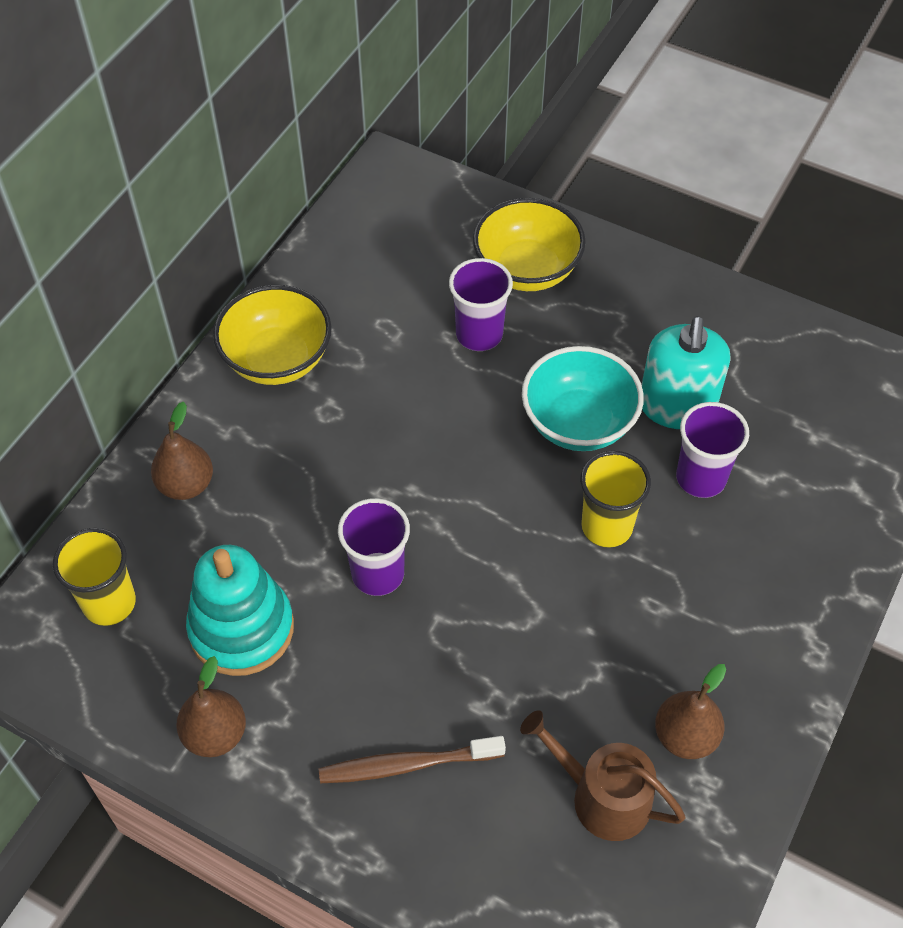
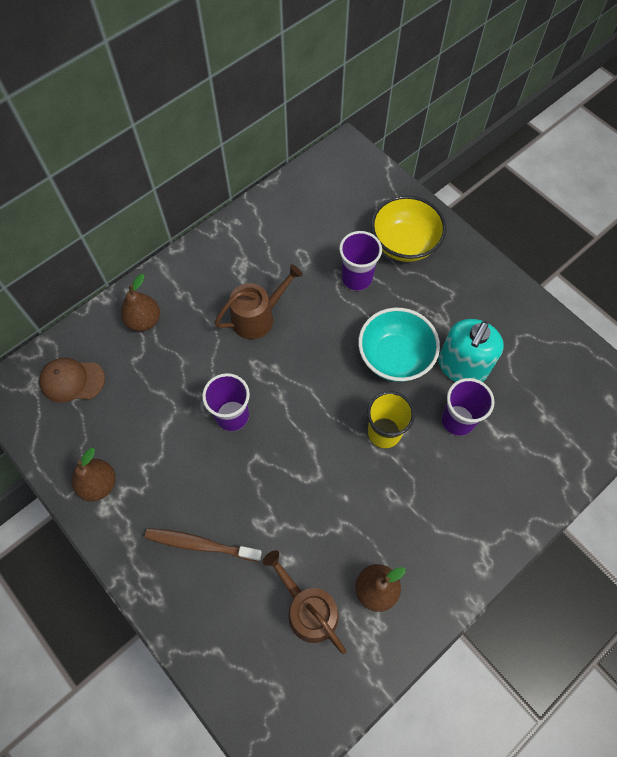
camera: 20 degrees right, 10 degrees up
yellow cup [53,528,136,626] -> brown cap [39,358,105,403]
turquoise stacking toy [186,545,294,676] -> none
yellow bowl [213,285,332,385] -> none
none -> brown watering can [215,264,303,339]

